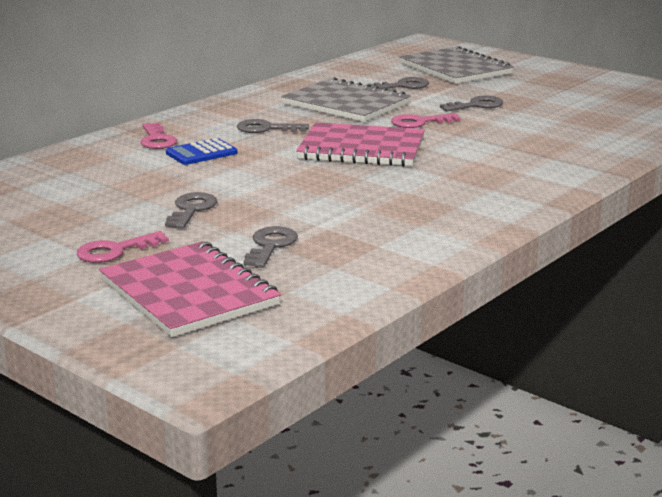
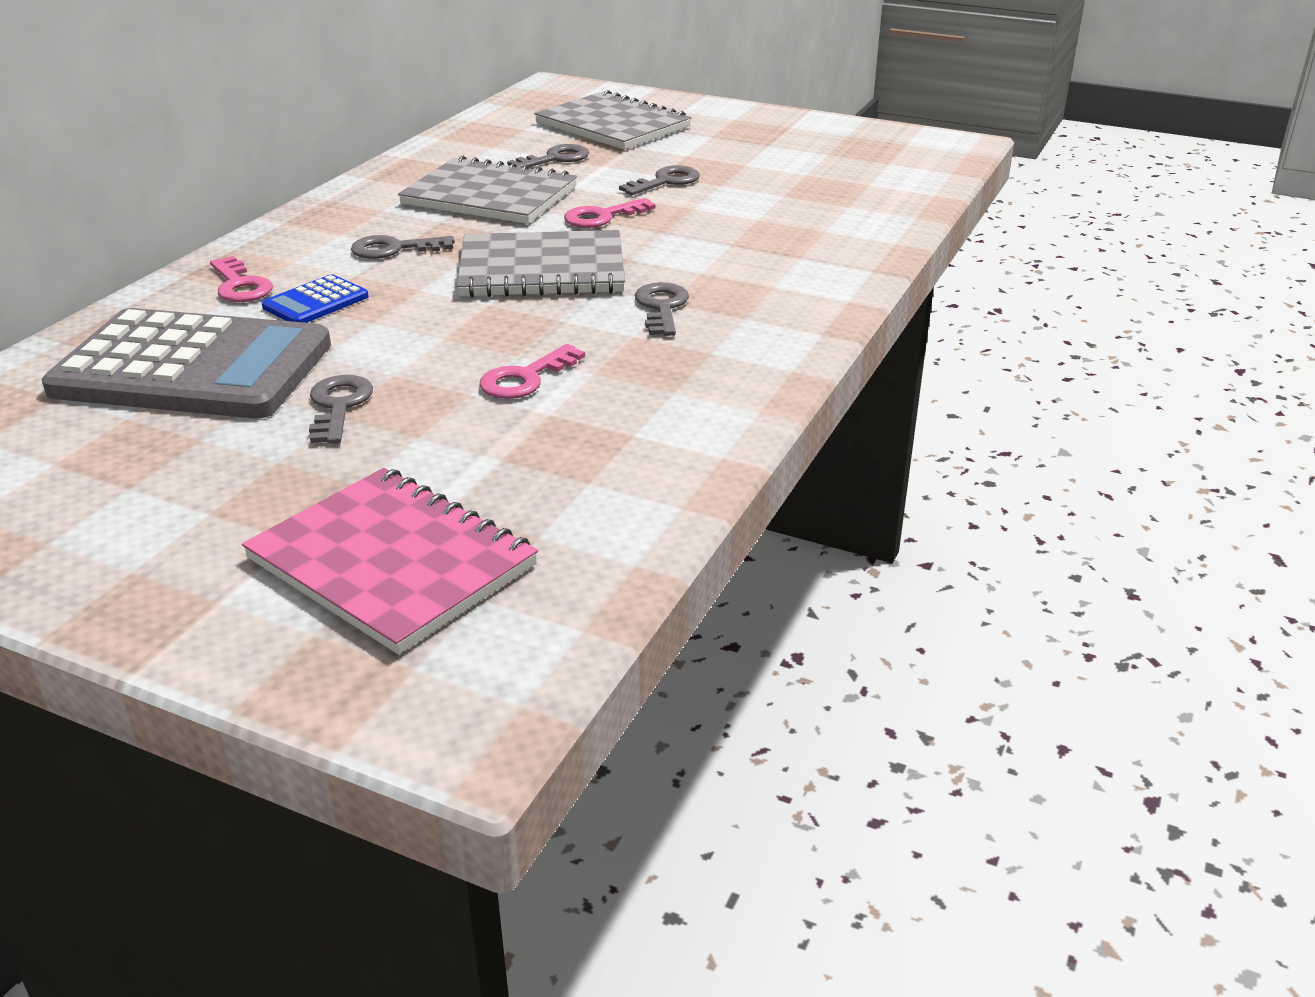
camera: 15 degrees left, 10 degrees up
pink key [76,231,169,263] -> pink key moved to [479,344,585,399]
grey key [243,226,298,268] -> grey key moved to [635,282,689,336]
pink notebook [296,122,425,167] -> grey notebook [457,230,625,297]
none -> grey calculator [42,308,331,418]

